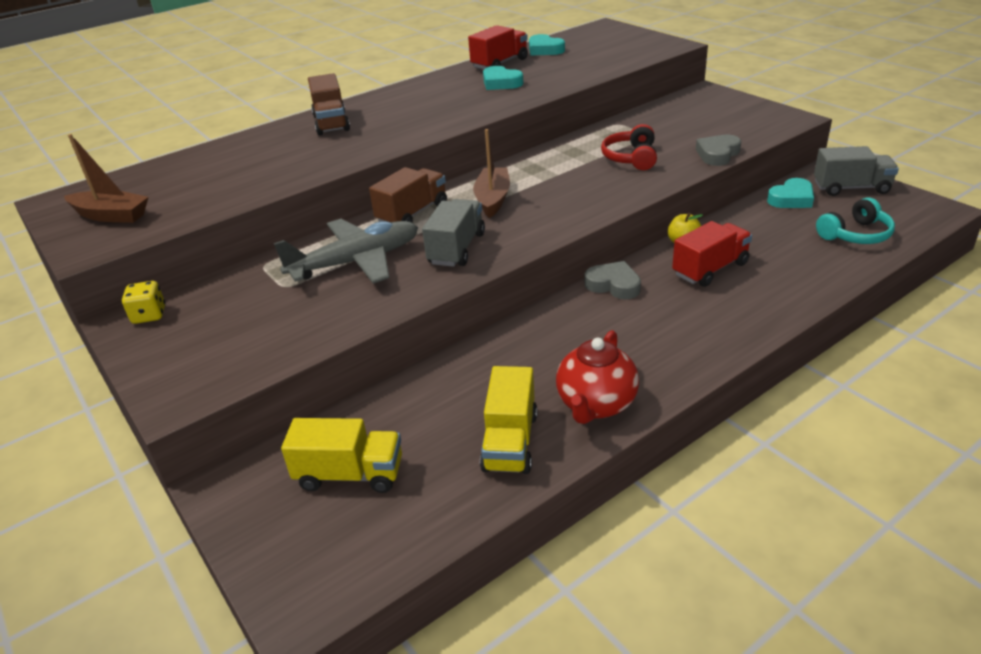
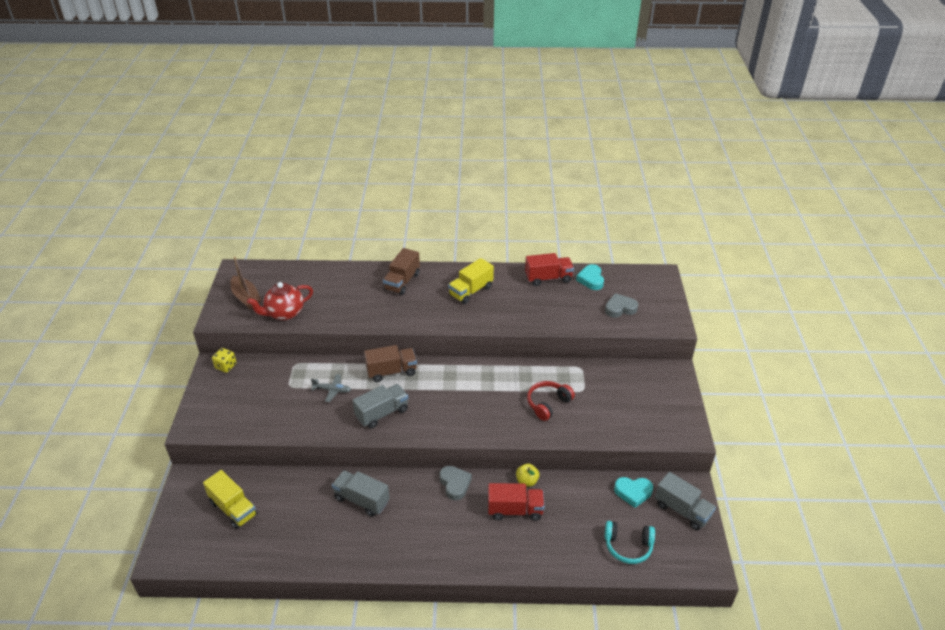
camera: 35 degrees right, 5 degrees up
grey plane [274,219,418,283] -> grey plane [311,374,351,402], size x0.47
brown boat [473,129,510,218] -> none
yellow truck [480,366,537,474] -> yellow truck moved to [448,258,494,304]
turquoise heart [483,66,523,90] -> none
red teapot [556,330,639,424] -> red teapot moved to [247,282,313,320]
grey heart [696,134,741,166] -> grey heart moved to [605,293,638,318]
none -> grey truck [332,470,390,517]

